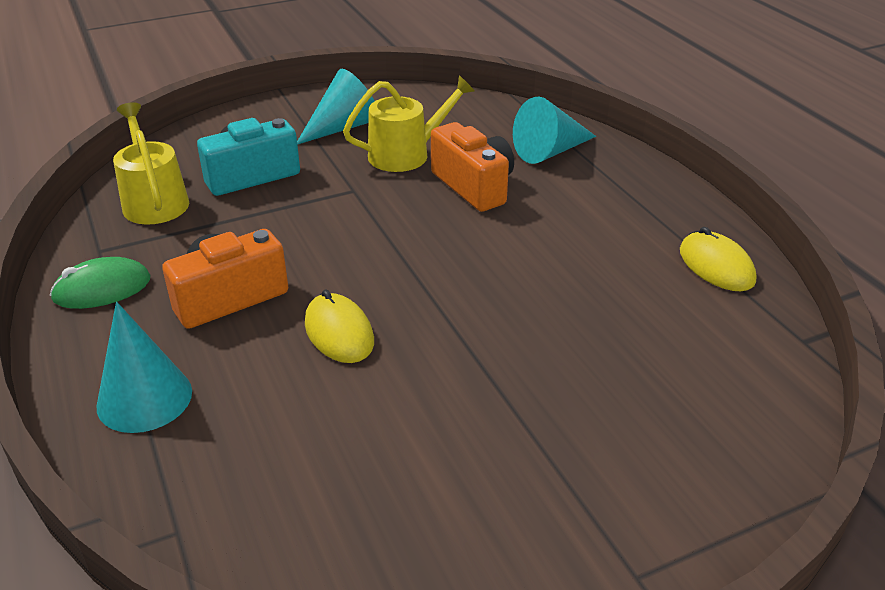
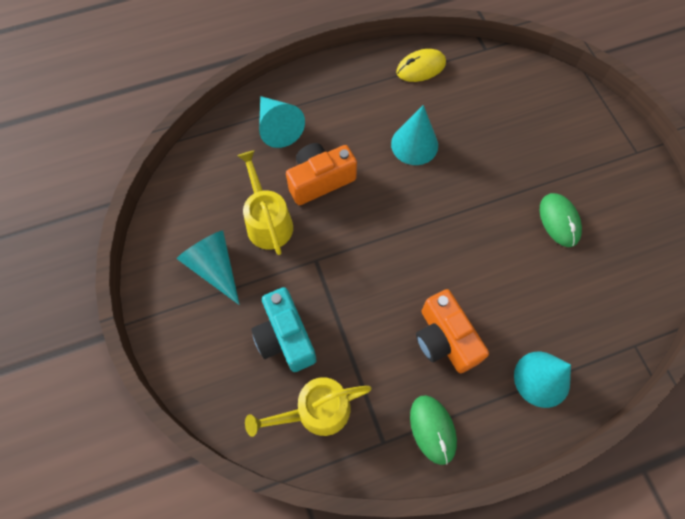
camera: 85 degrees left, 30 degrees up
yellow mouse [305,289,374,363] -> none
none -> turquoise cone [391,105,438,165]
none -> green mouse [540,193,582,247]

